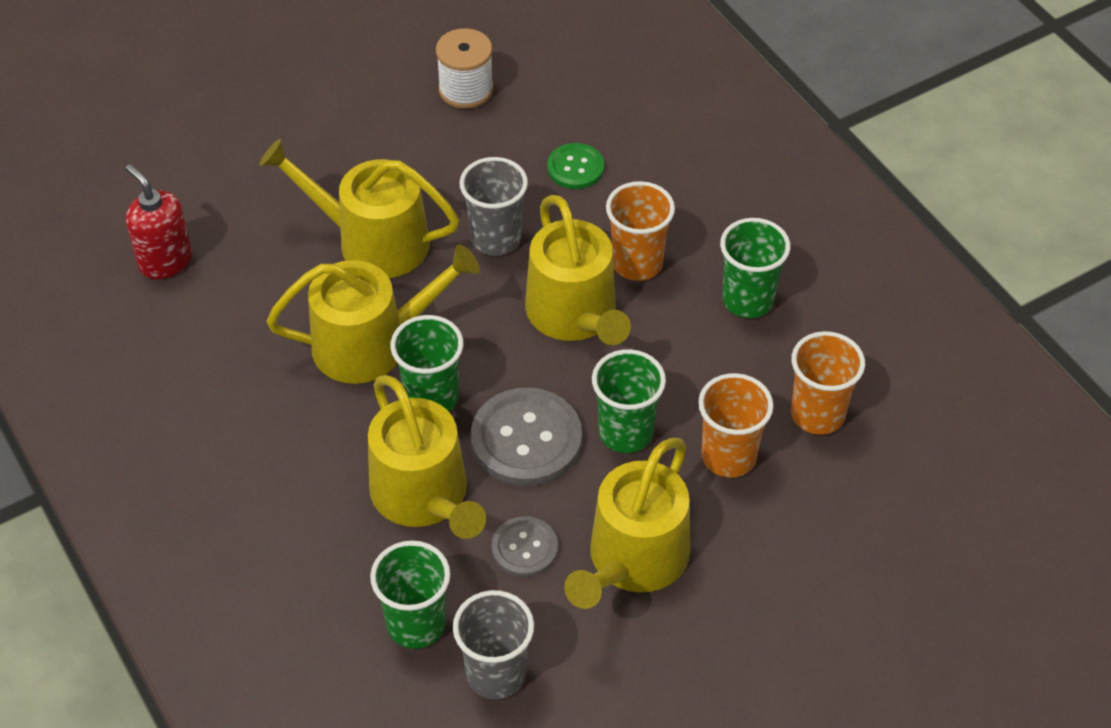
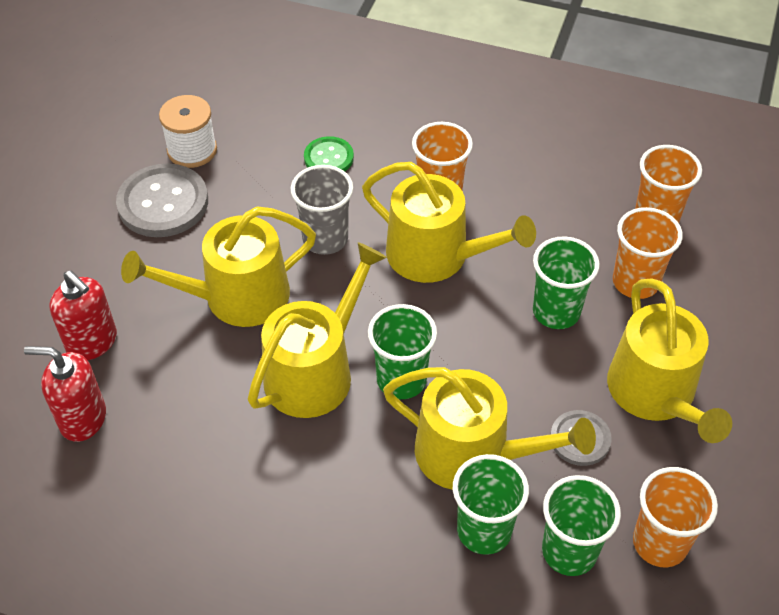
camera: 40 degrees left, 0 degrees up
grey cup [453,590,534,699] -> orange cup [633,467,718,567]
grey button [471,387,582,486] -> grey button moved to [116,163,208,237]
green cup [720,218,790,318] -> green cup moved to [453,454,529,555]
none -> red soap dispenser [50,270,117,360]

